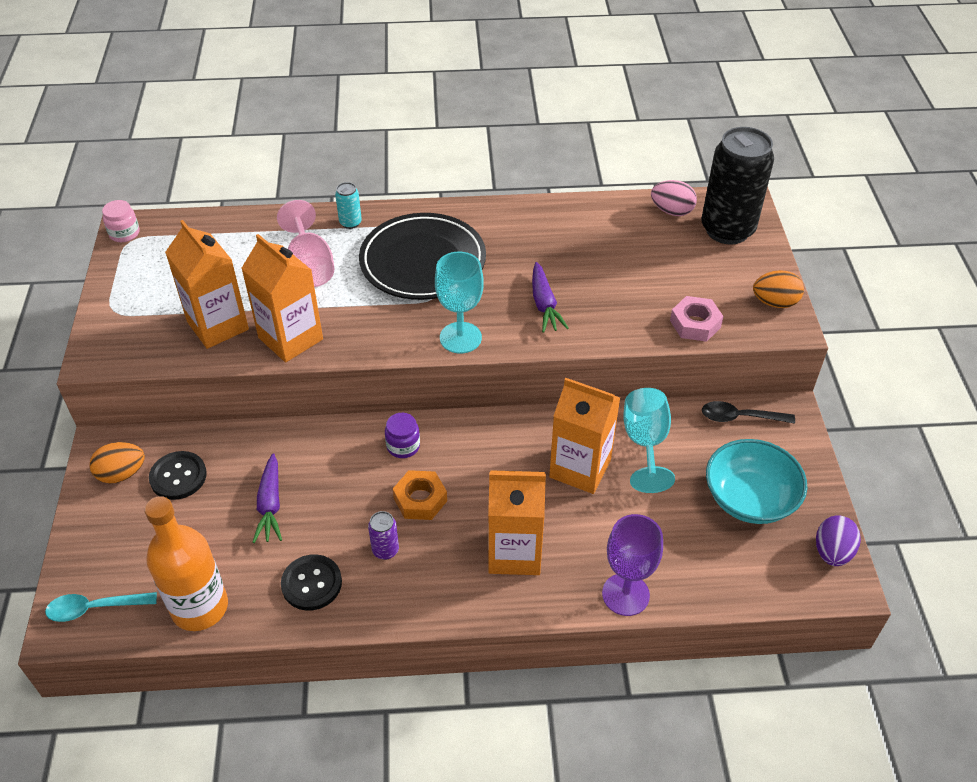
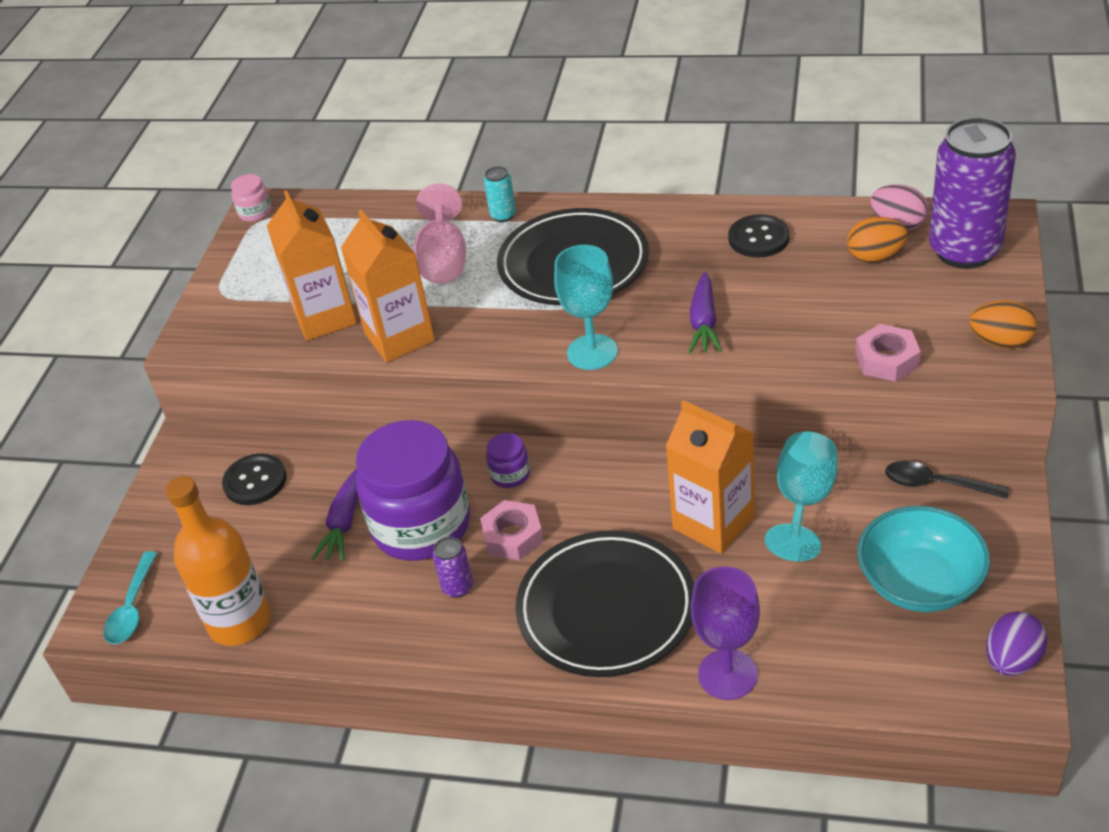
camera: 20 degrees right, 5 degrees down
turquoise spoon [45,592,157,622] -> turquoise spoon turned 90 degrees counterclockwise [103,551,157,644]
orange egg [90,442,145,484] -> orange egg moved to [847,217,908,263]
black button [281,554,342,611] -> black button moved to [728,214,790,257]
orange nut [393,470,447,520] -> pink nut [480,500,544,560]
orange carton [488,470,546,575] -> black plate [516,530,694,677]
black can [702,127,774,245] -> purple can [929,117,1016,269]
none -> purple jar [356,420,470,561]

